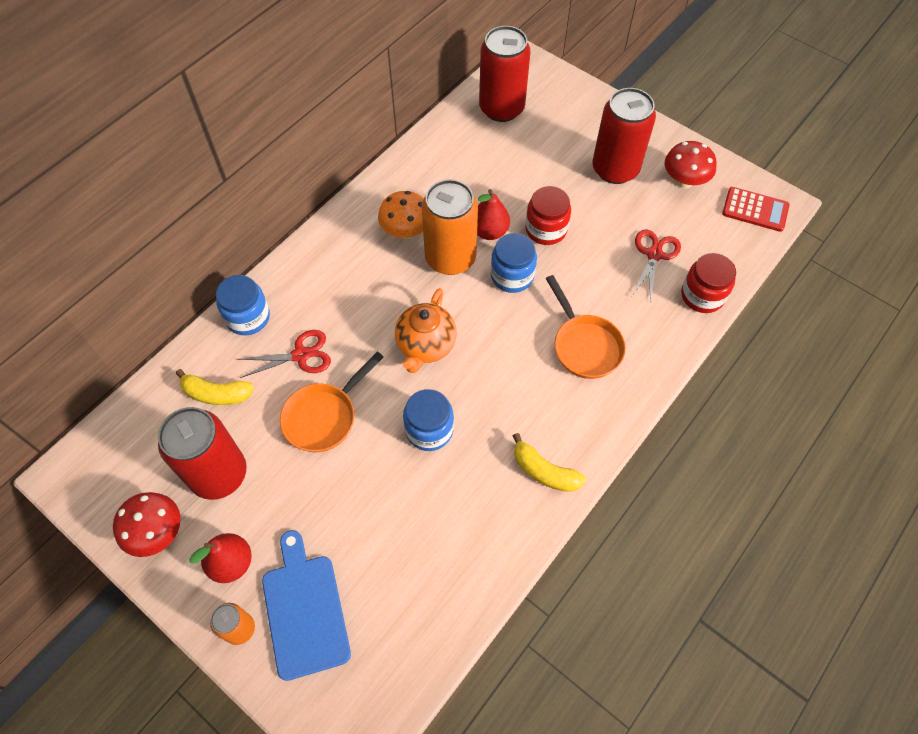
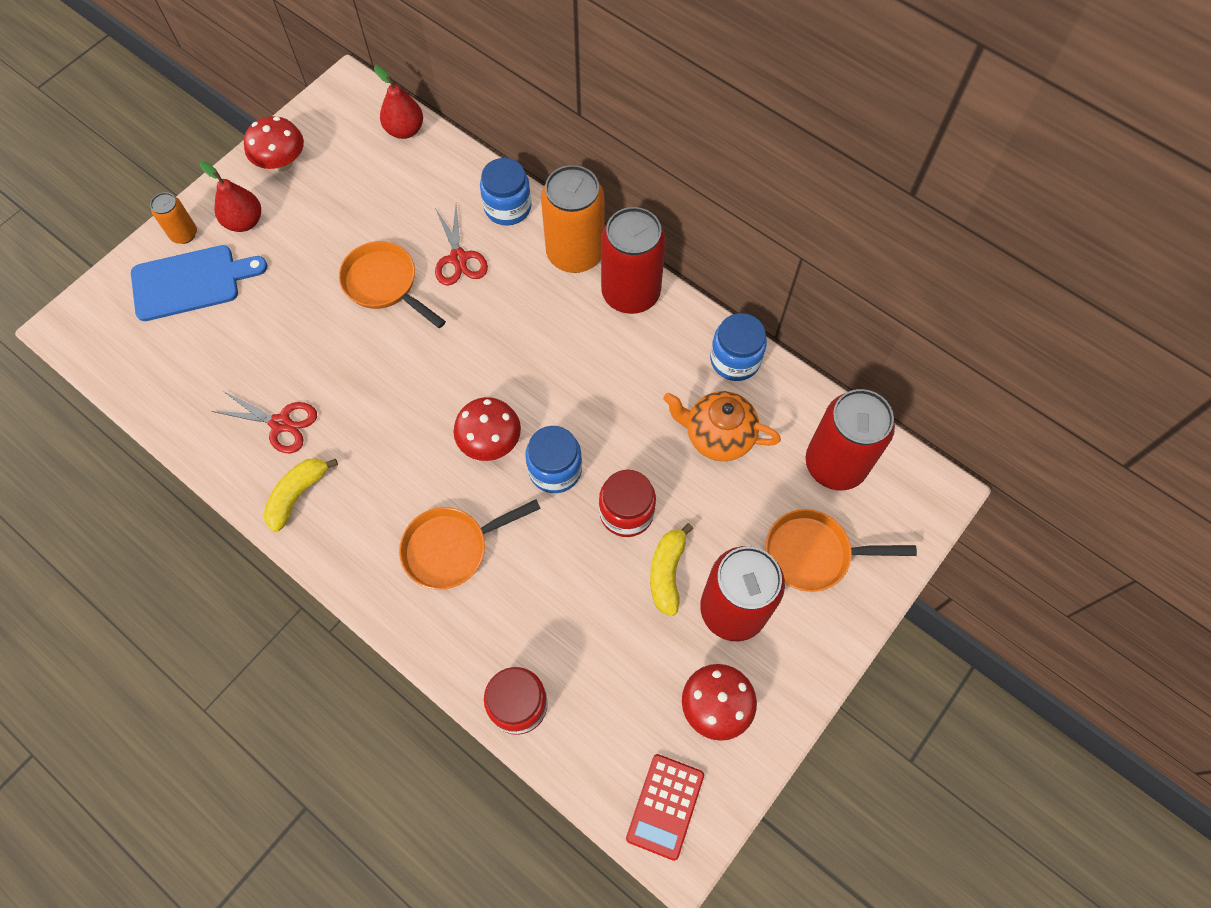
camera: 90 degrees right, 5 degrees up
red can [158,407,247,500] -> red can moved to [601,207,666,314]
yellow banana [176,369,254,405] -> yellow banana moved to [650,523,693,616]
orange mushroom [378,191,424,239] -> none
orange teapot [395,288,457,373] -> orange teapot moved to [663,391,781,461]
blue jar [403,389,454,451] -> blue jar moved to [710,313,767,381]
orange can [422,179,478,275] -> orange can moved to [541,165,604,273]
red pear [477,189,510,240] -> red pear moved to [374,66,423,139]
red scissors [632,229,681,301] -> red scissors moved to [212,391,317,453]
none -> red mushroom [454,397,521,461]
none -> orange pan [765,509,917,592]

